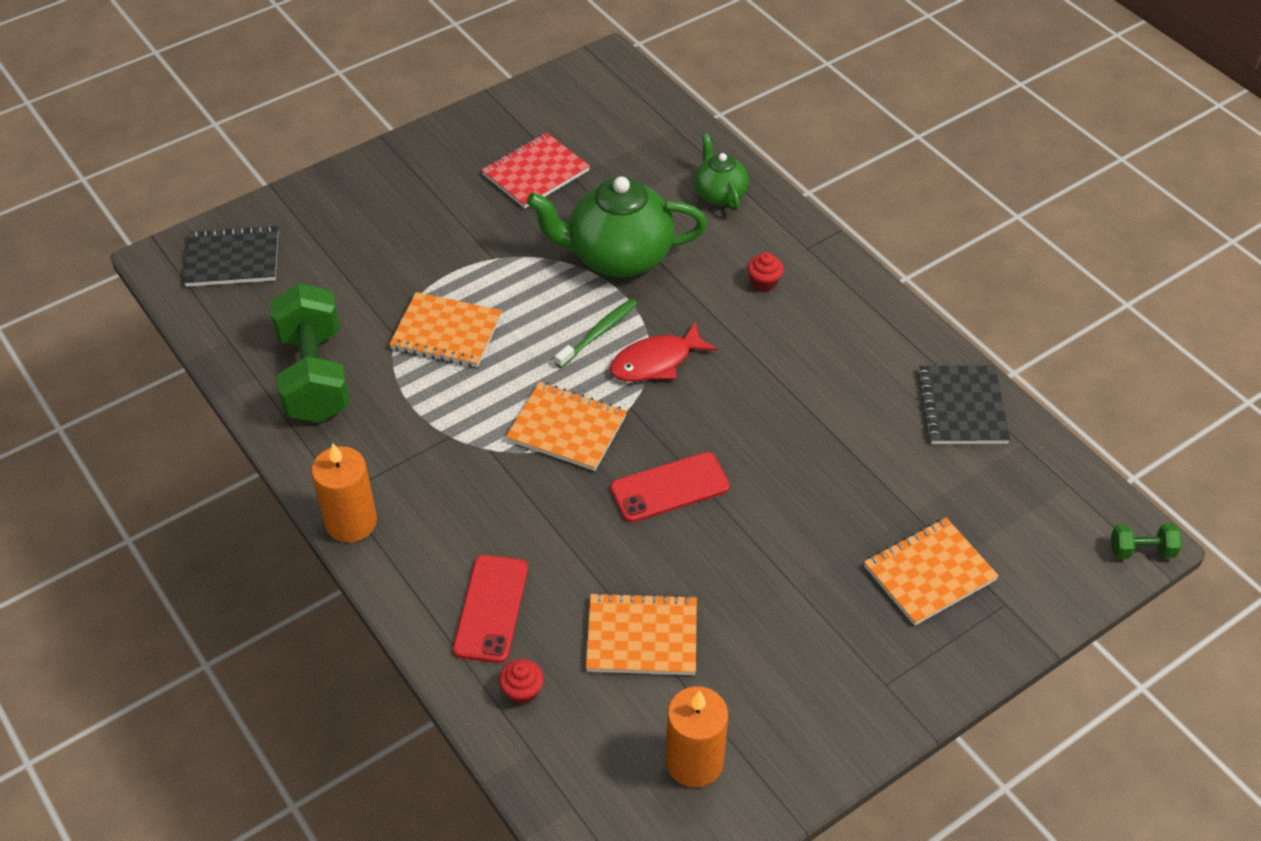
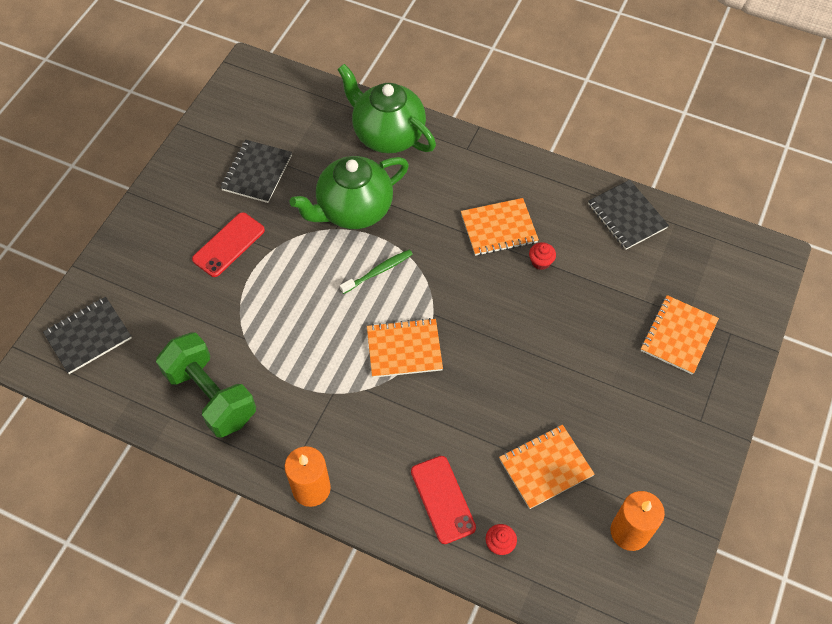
camera: 30 degrees left, 10 degrees up
orange notebook [389,292,502,367] -> orange notebook moved to [461,198,539,256]
red notebook [482,132,590,209] -> black notebook [220,140,292,203]
green toothbrush [555,299,637,368] -> green toothbrush turned 45 degrees clockwise [340,250,413,294]
red fish [609,321,717,381] -> none
red phone [610,452,730,523] -> red phone moved to [192,212,265,277]
green teapot [694,133,749,211] -> green teapot [337,64,436,153], size x1.85
red cupcake [747,252,784,291] -> red cupcake moved to [529,242,556,270]
green dumbbell [1111,523,1182,559] -> none

